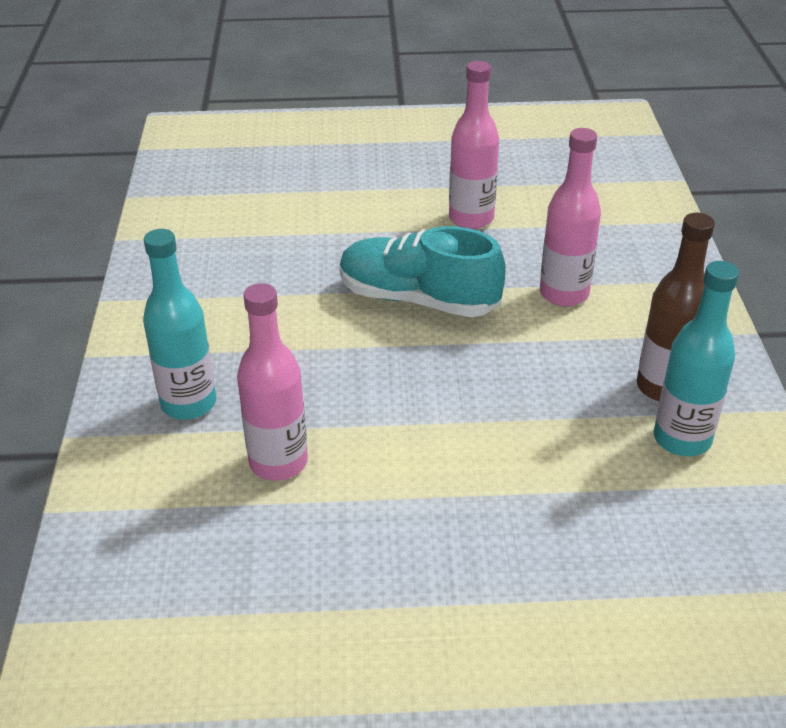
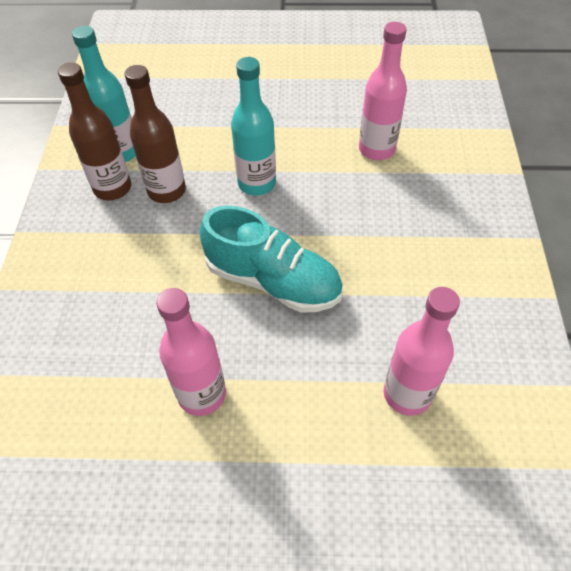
camera: 175 degrees left, 15 degrees up
turquoise bottle [143,229,216,420] -> turquoise bottle moved to [231,57,276,196]
pink bottle [540,128,601,307] -> pink bottle moved to [384,287,460,416]
none -> brown bottle [125,65,186,203]

